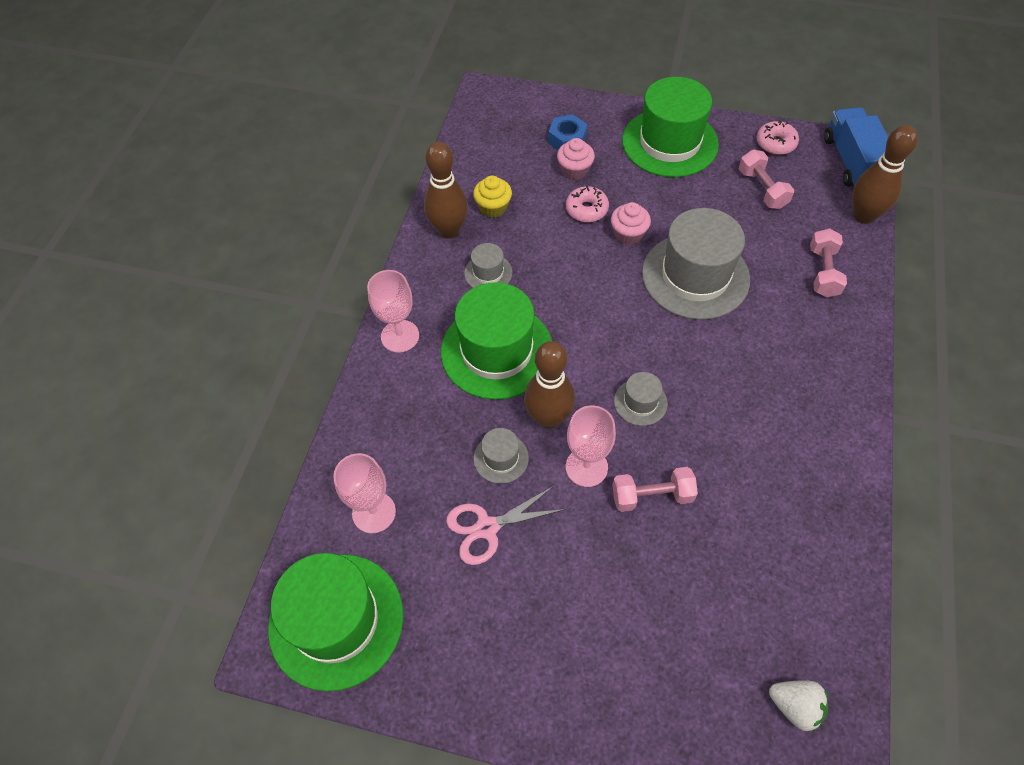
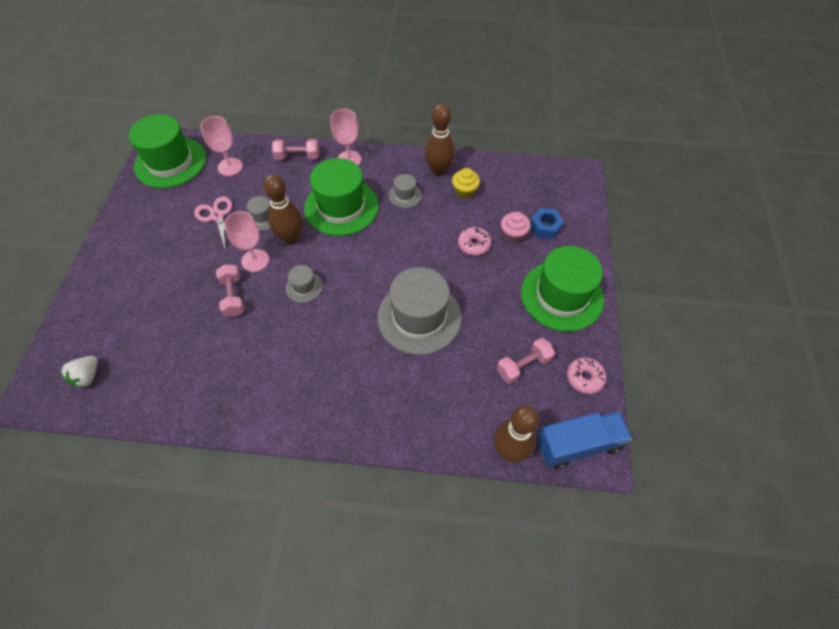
camera: 80 degrees right, 0 degrees up
pink cupcake [611,202,651,245] -> none
pink dumbbell [810,228,847,298] -> pink dumbbell moved to [272,139,319,160]

